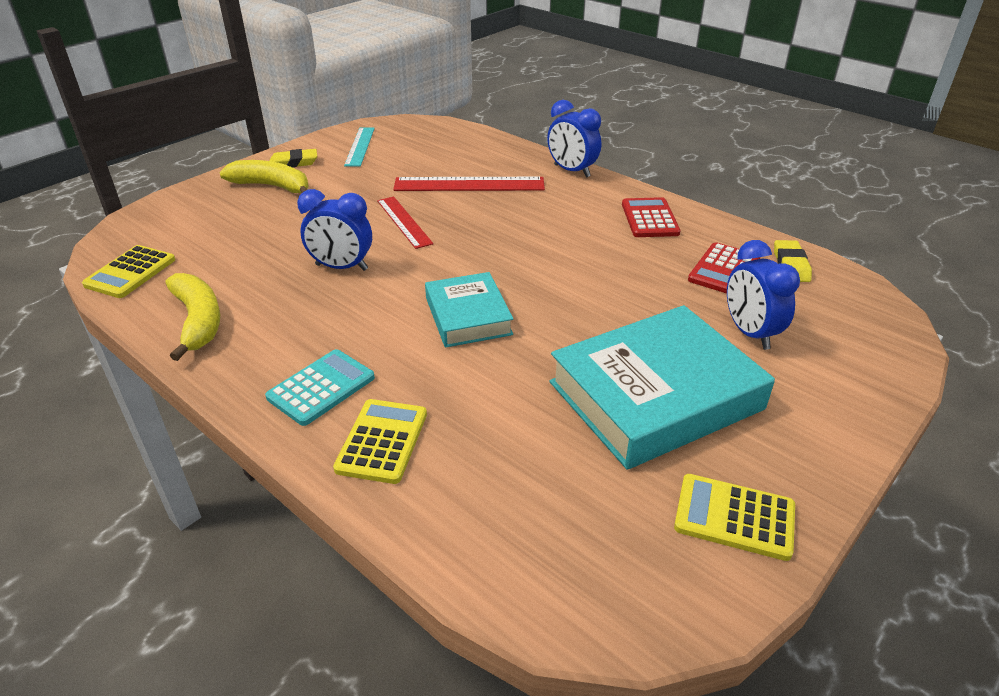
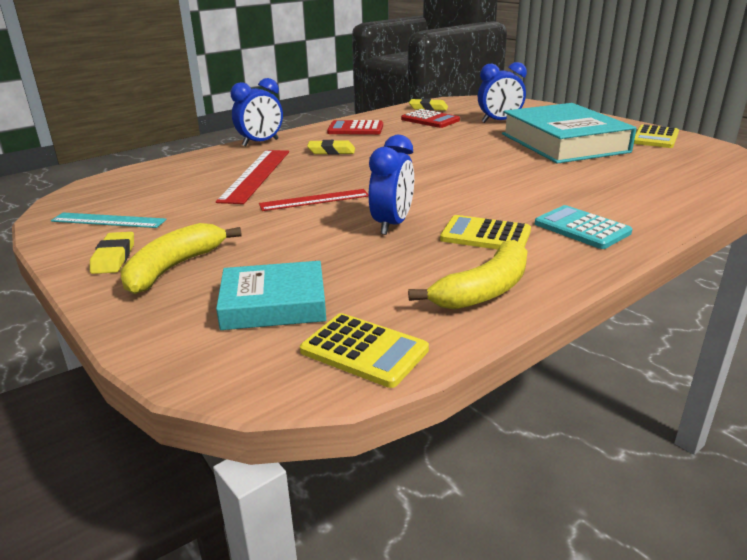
camera: 80 degrees left, 10 degrees down
yellow banana [165,273,220,361] -> yellow banana turned 150 degrees clockwise [408,240,527,310]
yellow calculator [333,399,427,484] -> yellow calculator moved to [440,215,531,250]
turquoise book [425,272,513,347] -> turquoise book moved to [216,261,326,330]
none -> yellow eraser [307,140,355,155]

